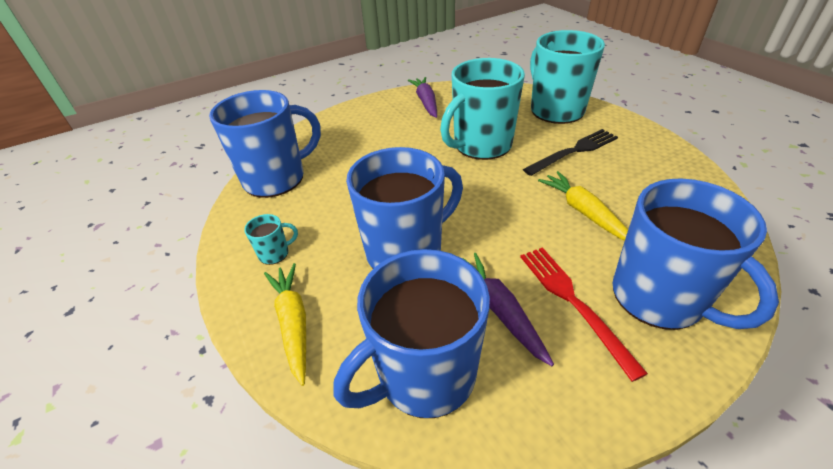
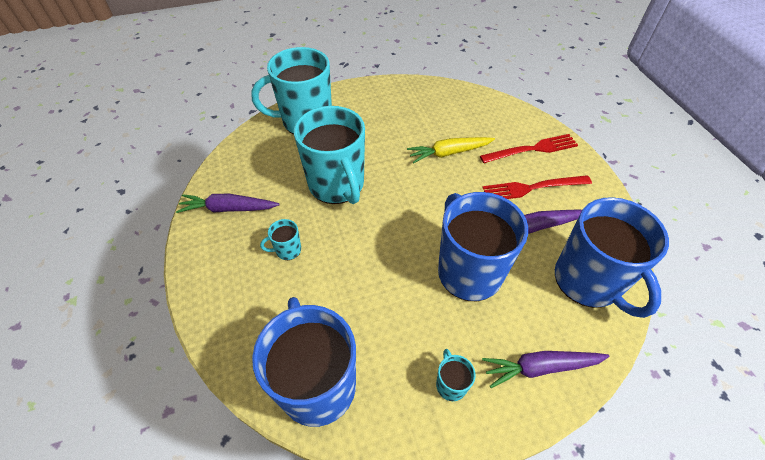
camera: 80 degrees left, 10 degrees up
yellow carrot [264,263,306,386] -> purple carrot [482,351,610,388]
black fork [523,129,618,176] -> none
blue mug [613,178,779,330] -> red fork [480,134,578,163]
none -> turquoise mug [260,219,301,260]

